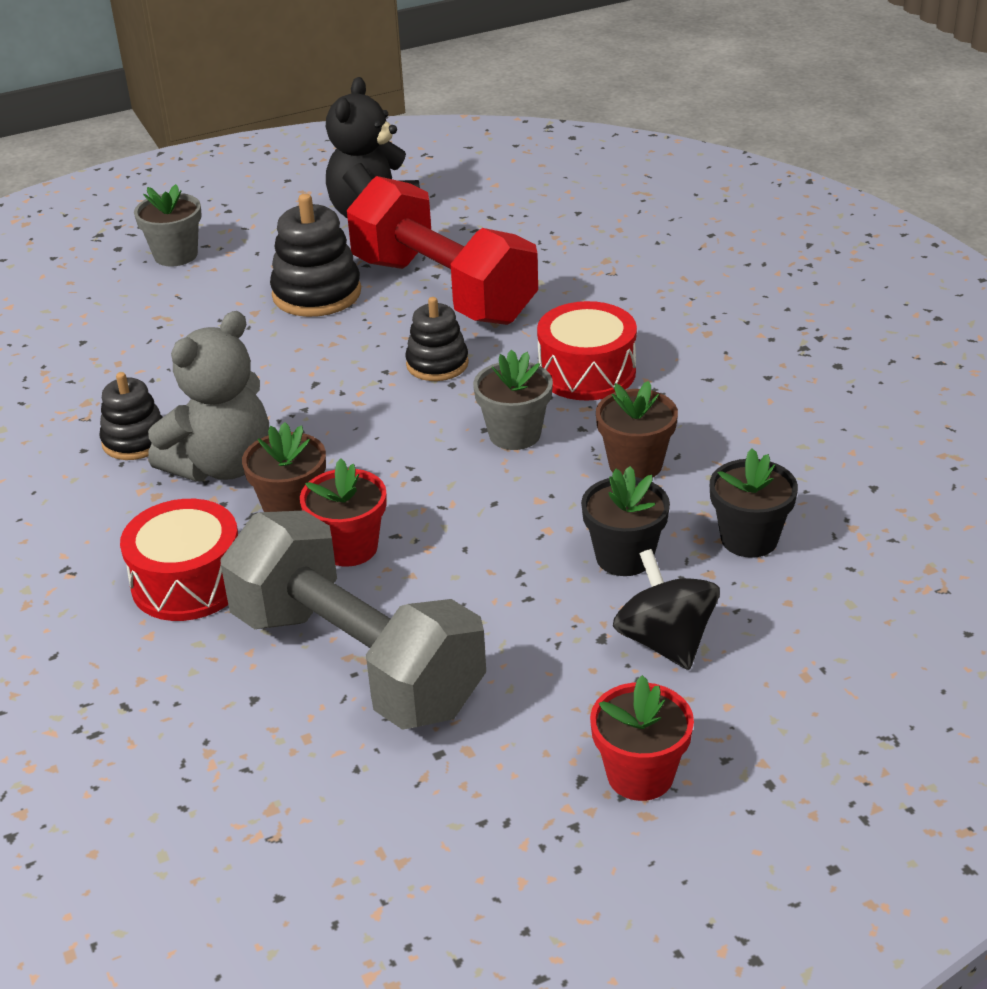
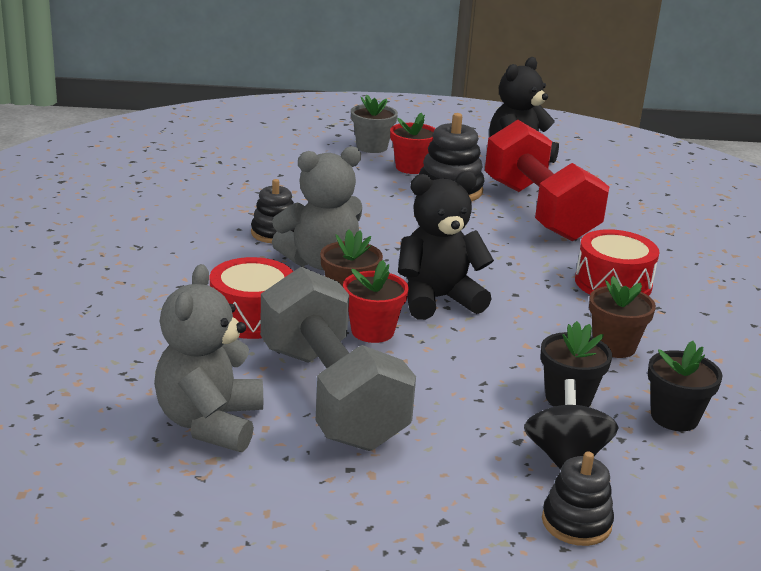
camera: 20 degrees right, 10 degrees down
black stacking toy [405,297,469,381] -> black stacking toy moved to [542,452,614,546]
grey flower pot [473,350,553,450] -> none
red flower pot [590,675,694,801] -> red flower pot moved to [390,112,436,174]
none -> grey teddy bear [154,264,263,452]
none -> black teddy bear [398,171,494,320]

